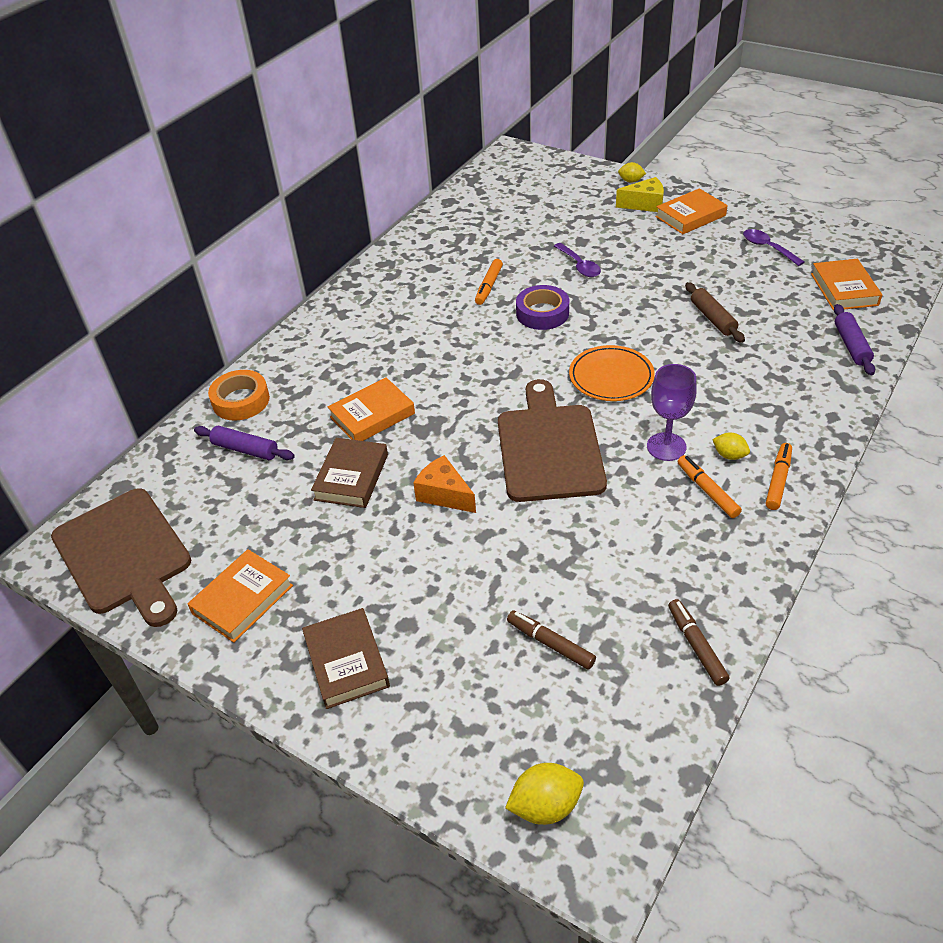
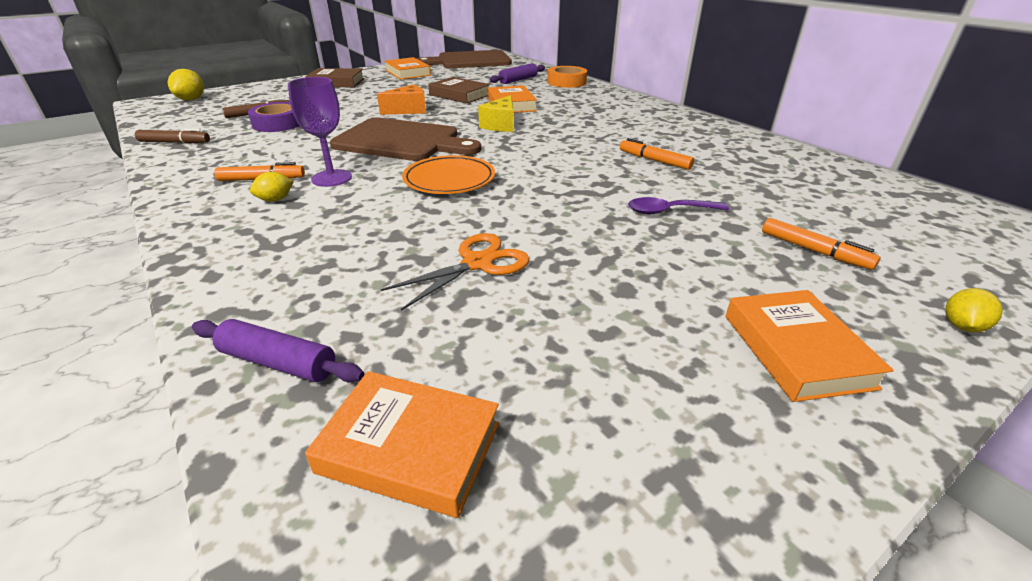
camera: 110 degrees right, 10 degrees down
purple tape [516,285,569,330] -> purple tape moved to [248,102,299,132]
yellow cheese [616,177,664,212] -> yellow cheese moved to [478,95,514,132]
brown rolling pin [685,282,745,343] -> orange scissors [381,233,530,311]
purple spoon [743,229,804,266] -> none
orange marker [766,443,792,510] -> orange marker moved to [762,218,880,270]

